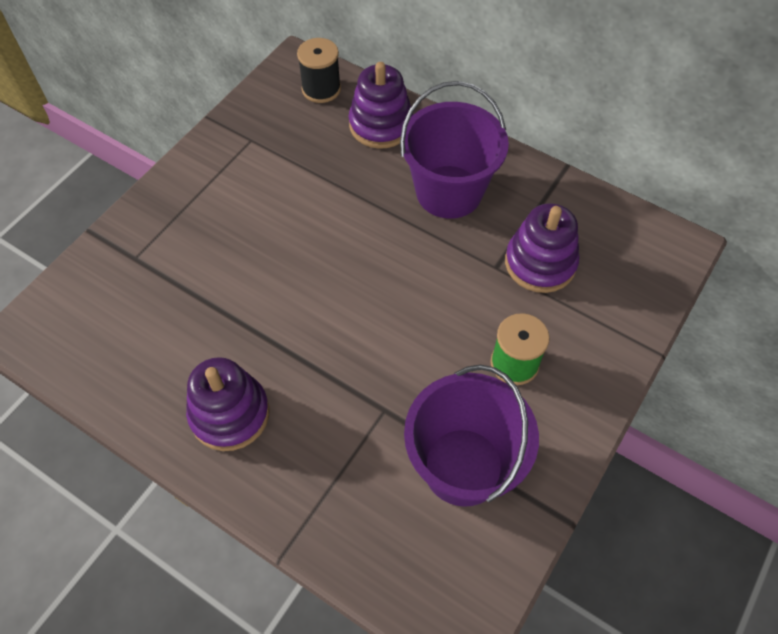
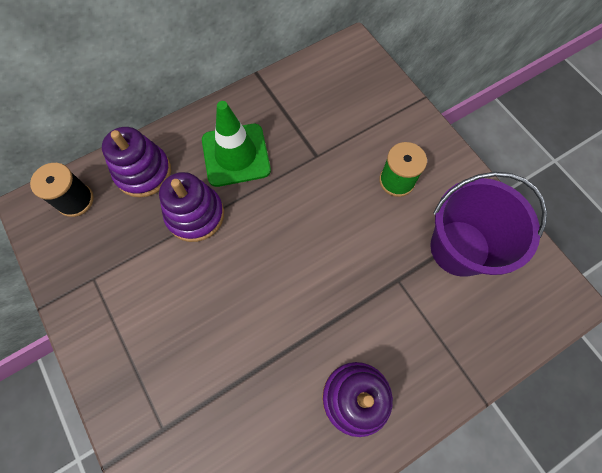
camera: 65 degrees left, 10 degrees up
purple bucket [400,81,509,219] -> green traffic cone [202,101,271,187]
purple stacking toy [505,203,579,293] -> purple stacking toy moved to [159,172,224,242]

